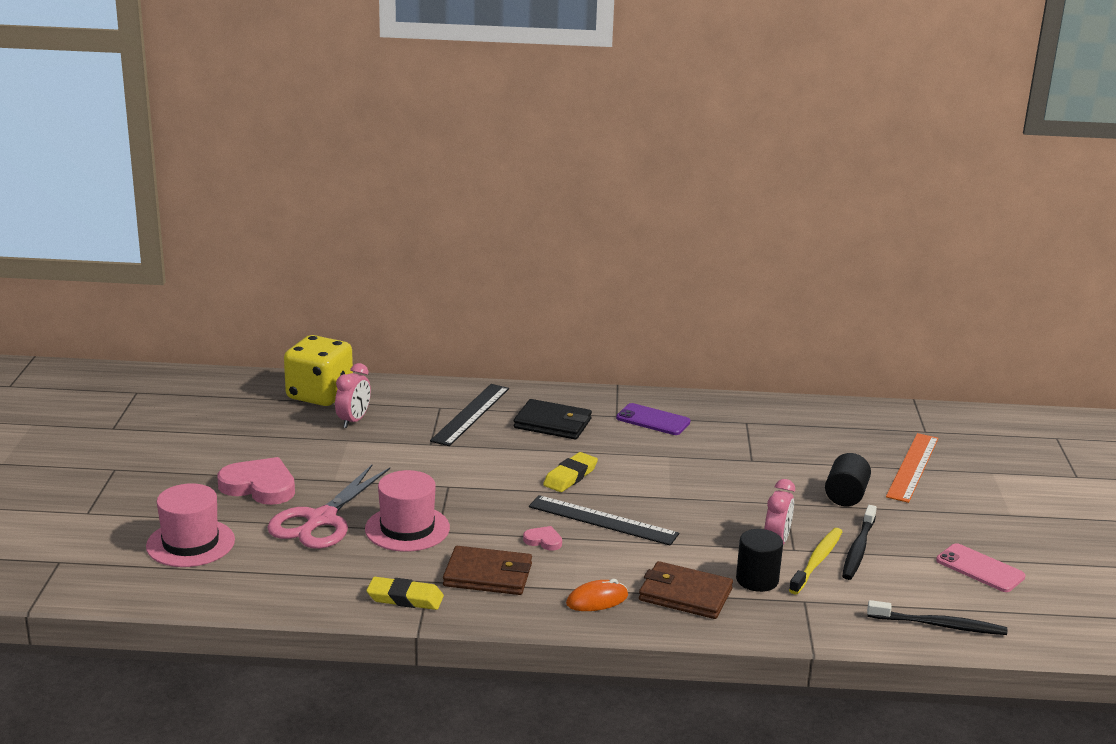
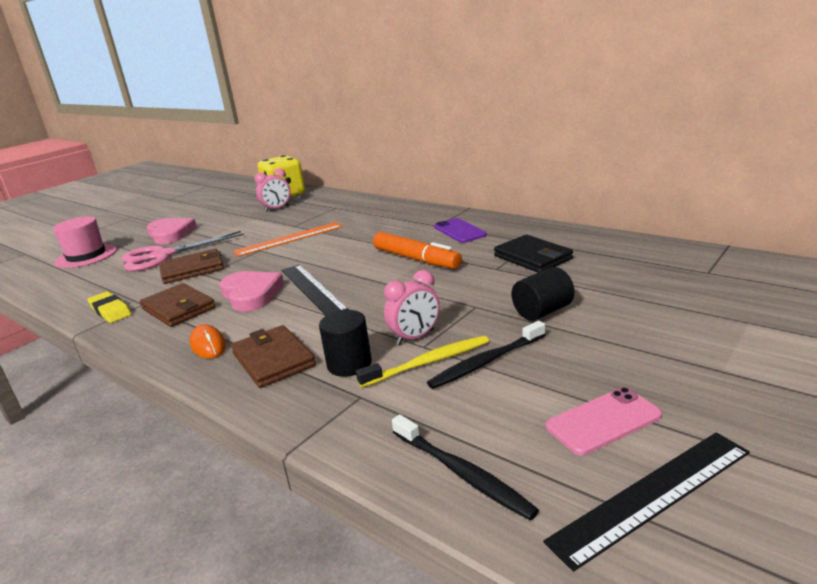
camera: 40 degrees right, 0 degrees up
pink hat [365,470,450,552] -> brown wallet [159,249,224,284]
black ruler [430,384,509,446] -> black ruler moved to [543,432,750,572]
black wallet [514,399,592,440] -> black wallet moved to [494,235,573,273]
pink heart [523,526,562,551] -> pink heart [220,271,284,312], size x2.11
yellow eraser [543,452,598,492] -> none
orange mouse [566,579,628,611] -> orange mouse turned 45 degrees clockwise [190,324,226,359]
orange ruler [886,433,938,503] -> orange ruler moved to [233,222,343,257]
pink phone [936,543,1026,592] -> pink phone turned 75 degrees clockwise [546,387,662,456]
none -> orange marker [373,232,462,269]

